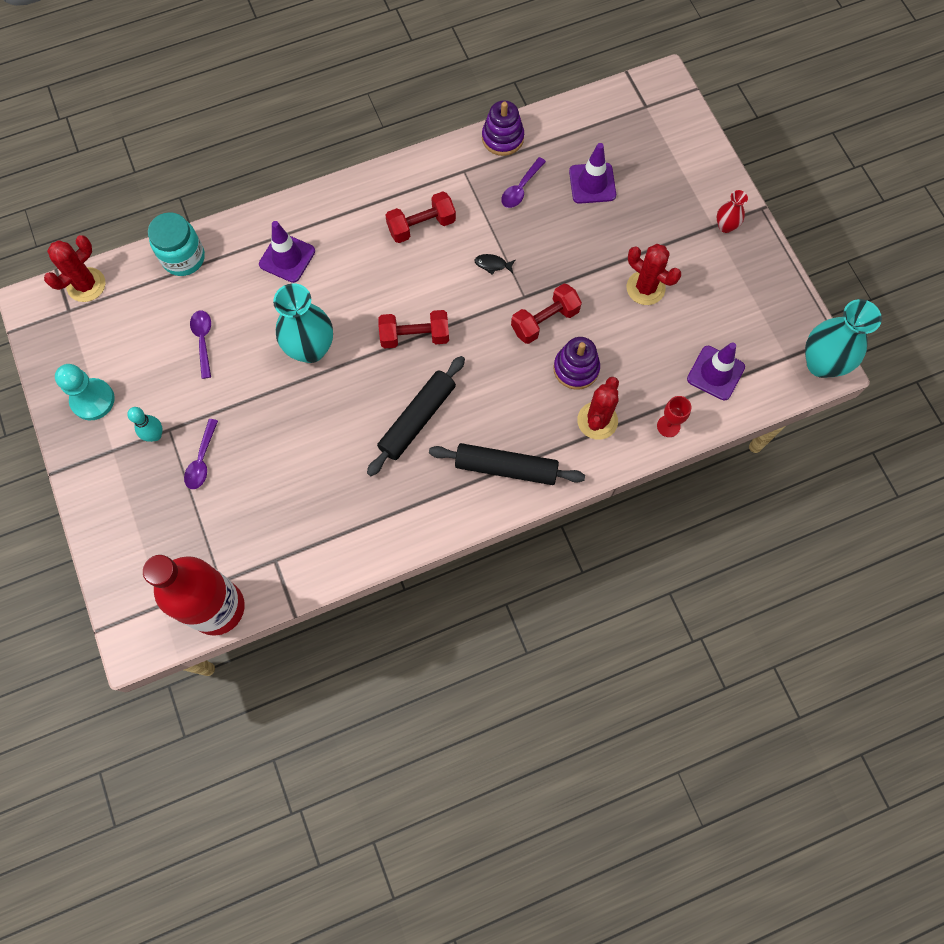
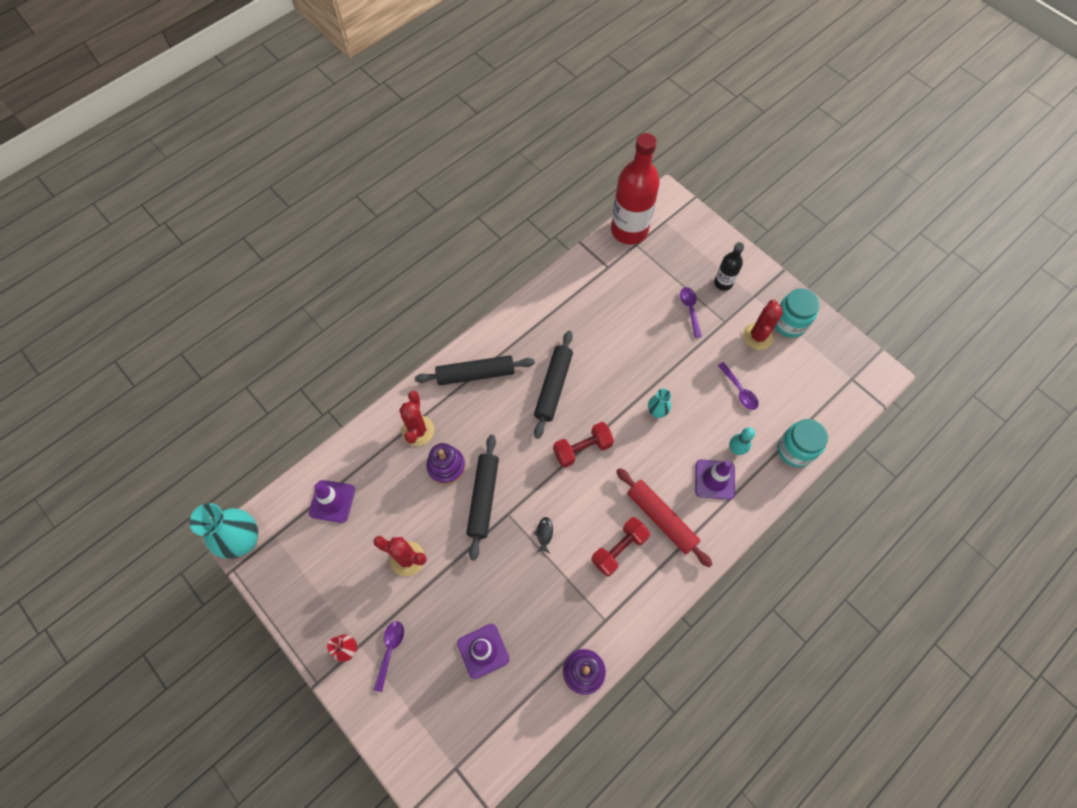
camera: 160 degrees right, 5 degrees down
red cactus [44,235,105,302] -> red cactus moved to [743,300,783,350]
turquoise pawn [55,364,115,420] -> turquoise jar [775,288,820,338]
turquoise bowling pin [127,407,163,442] -> turquoise bowling pin moved to [729,427,755,455]
turquoise vase [273,284,333,363] -> turquoise vase [648,389,671,418], size x0.51
black fish [475,254,515,275] -> black fish turned 75 degrees counterclockwise [533,517,553,554]
purple spoon [501,157,546,208] -> purple spoon moved to [373,621,404,692]
red dumbbell [511,284,582,344] -> black rolling pin [466,435,499,561]
red goblet [657,396,691,437] -> none
none -> red rolling pin [616,468,712,567]
none -> black bottle [714,242,744,291]

